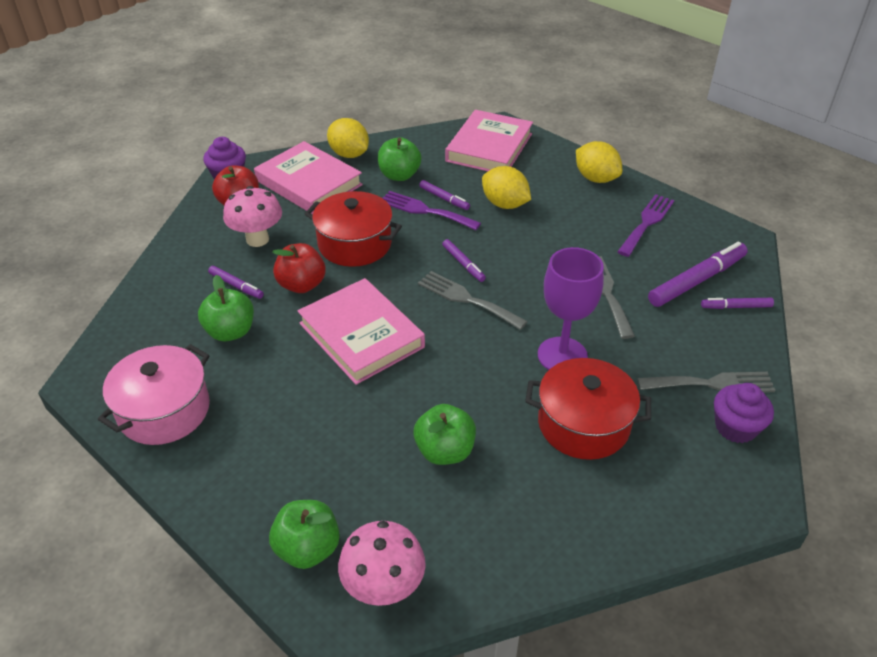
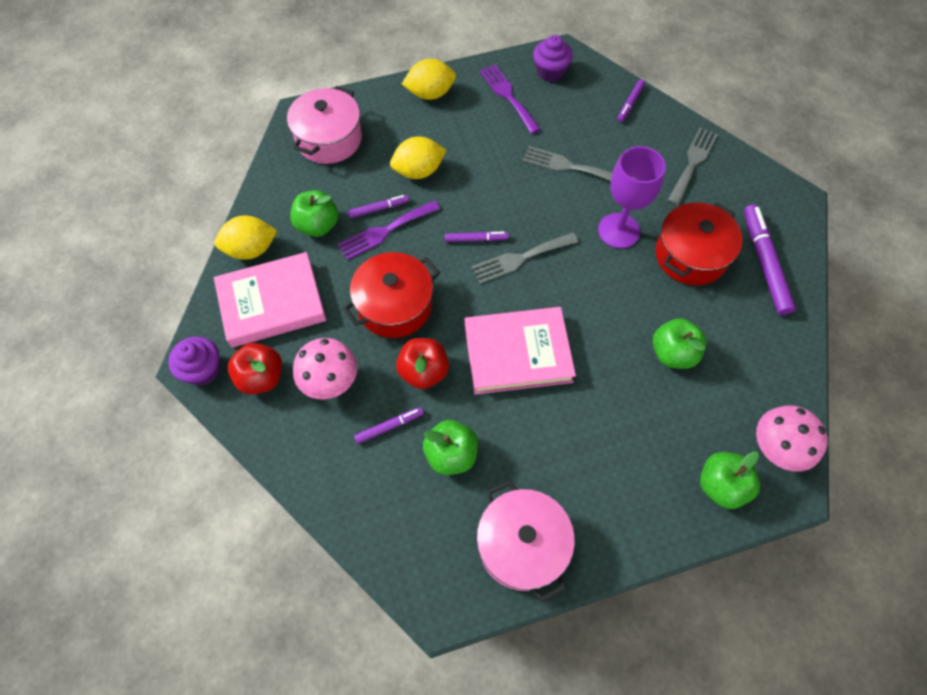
camera: 60 degrees left, 20 degrees up
pink book [445,110,533,171] -> pink pot [287,86,362,164]
purple marker [648,242,748,307] -> purple marker moved to [744,204,796,315]
purple cupcake [714,383,774,443] -> purple cupcake moved to [533,35,573,82]

